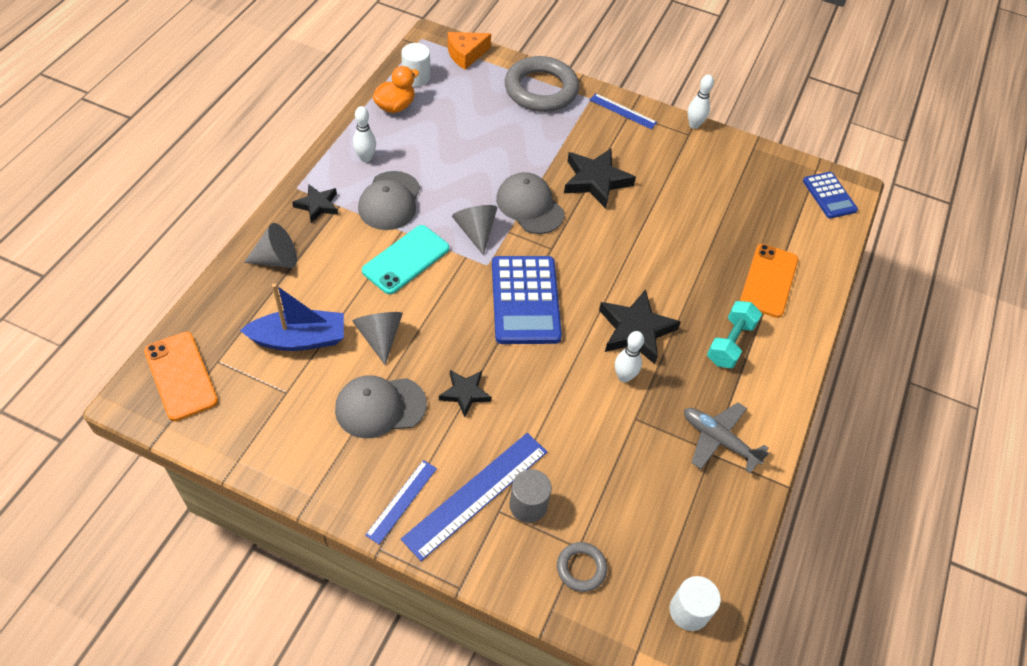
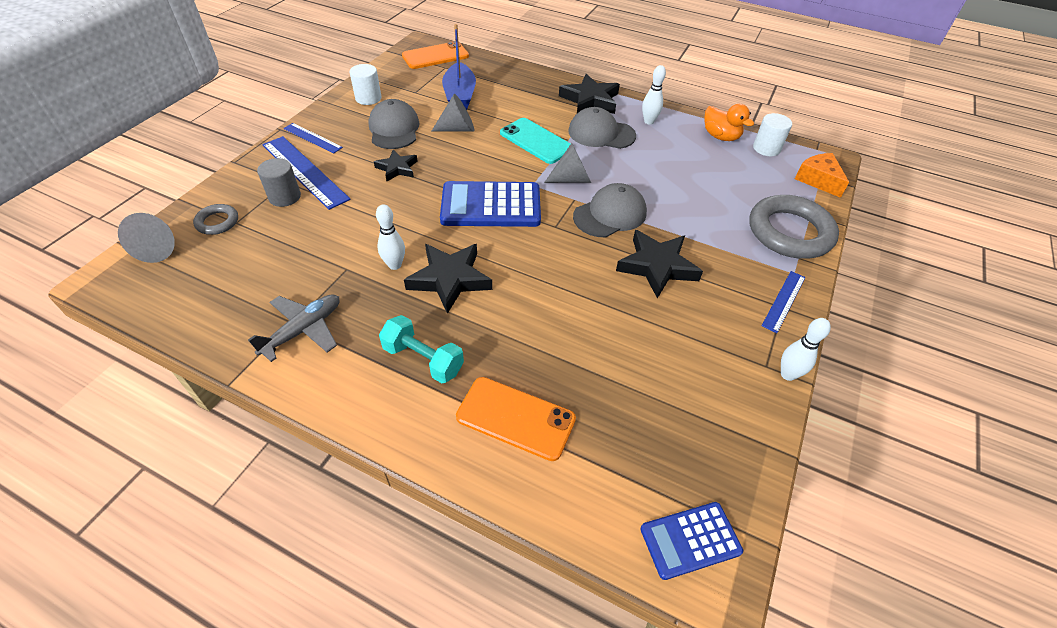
camera: 95 degrees right, 5 degrees down
grey cone [244,223,297,268] -> grey cone moved to [118,213,175,263]
black star [292,184,338,223] -> black star [559,74,620,114], size x1.66
white cylinder [670,576,721,631] -> white cylinder moved to [350,64,381,105]

